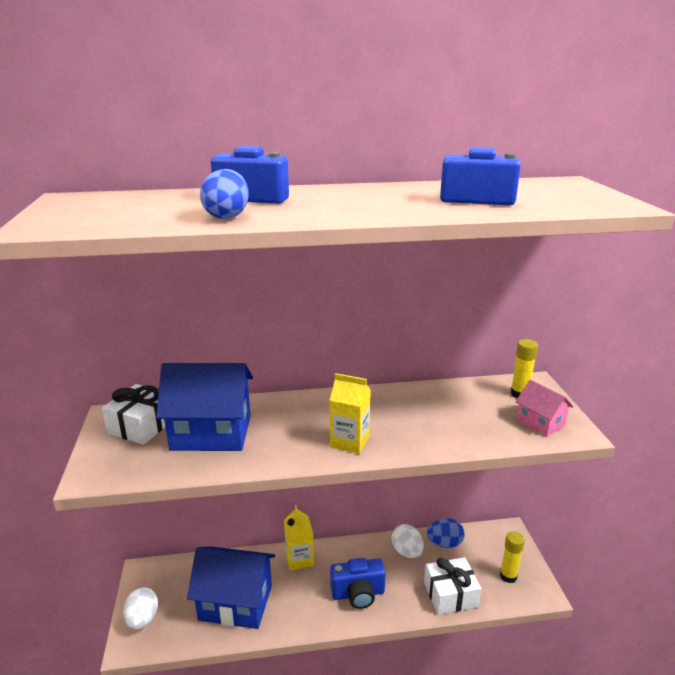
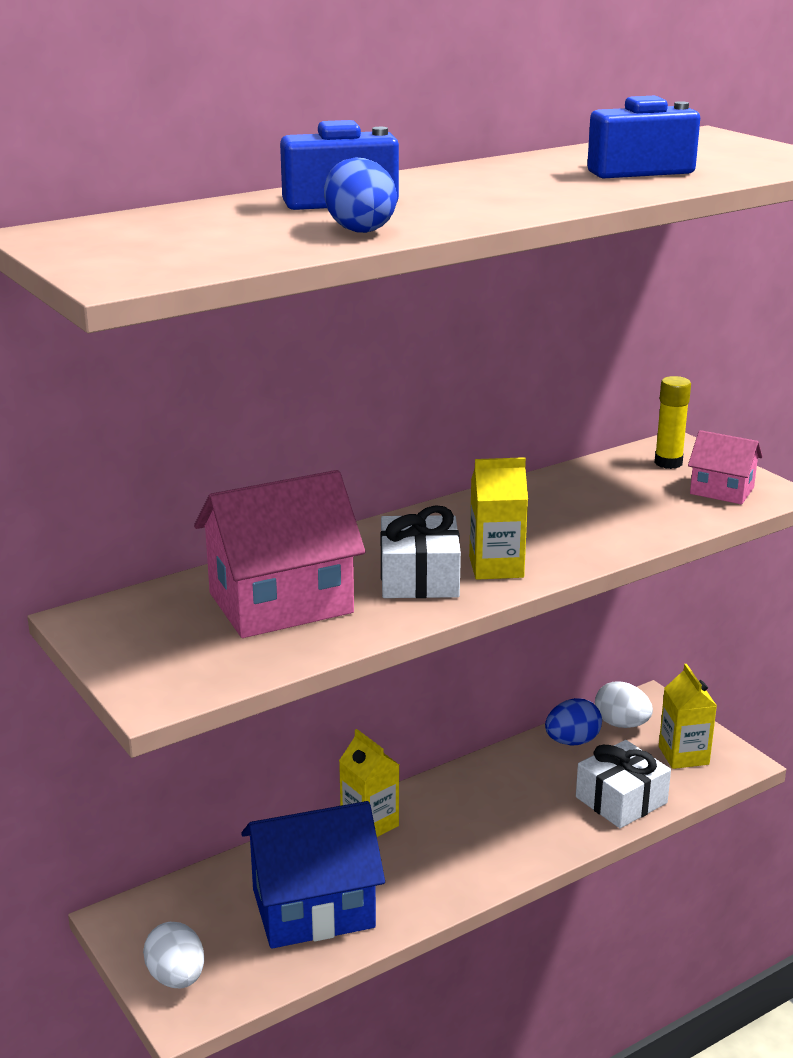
camera: 25 degrees left, 0 degrees up
white gift [102,384,165,445] -> white gift moved to [381,505,461,598]
blue house [156,363,253,451] -> pink house [194,470,365,638]
blue camera [330,558,386,609] -> none
white egg [392,524,424,558] -> white egg moved to [595,682,653,728]
yellow glue stick [500,531,525,583] -> yellow carton [659,664,717,769]

